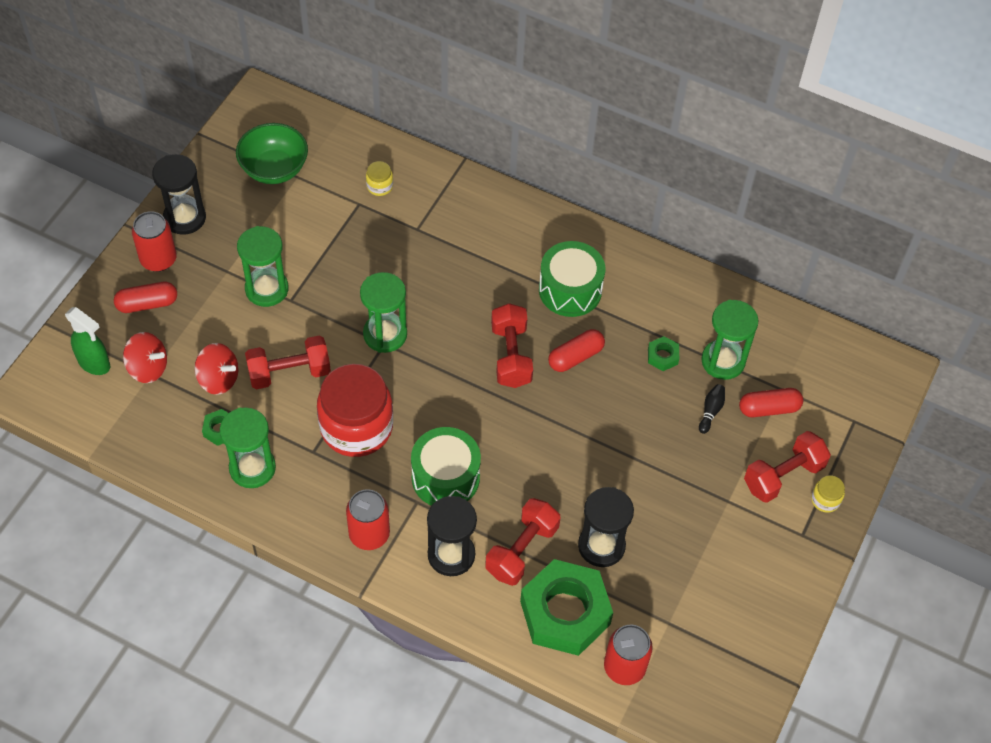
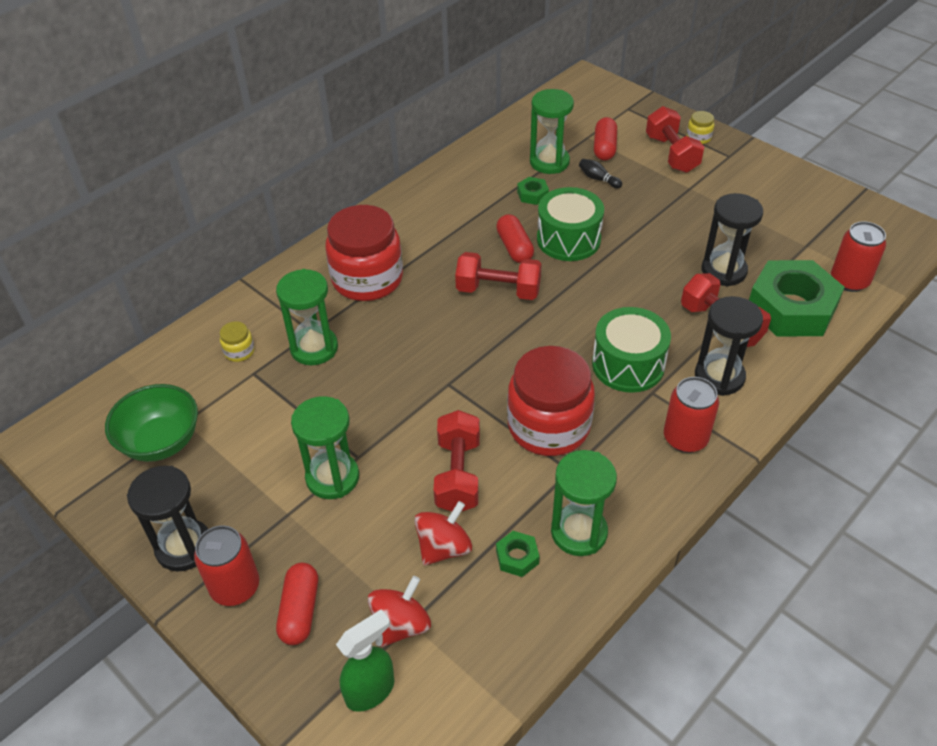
camera: 70 degrees left, 10 degrees down
green hourglass [360,272,407,353] -> green hourglass moved to [276,269,338,365]
green drum [539,241,605,317] -> green drum moved to [537,187,604,261]
none -> red jar [325,205,403,301]

